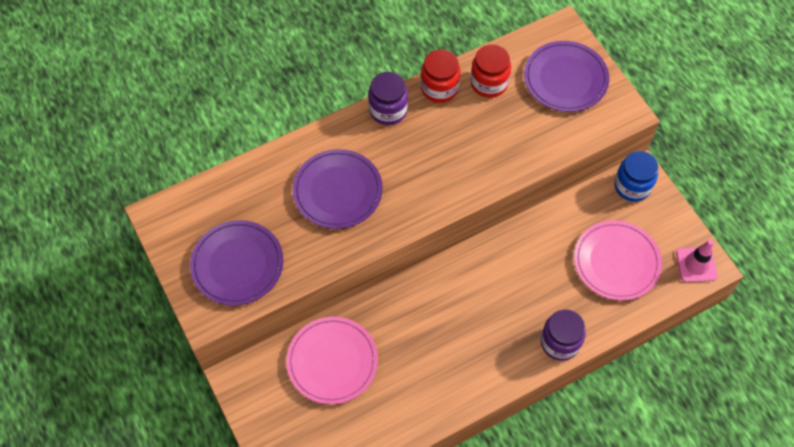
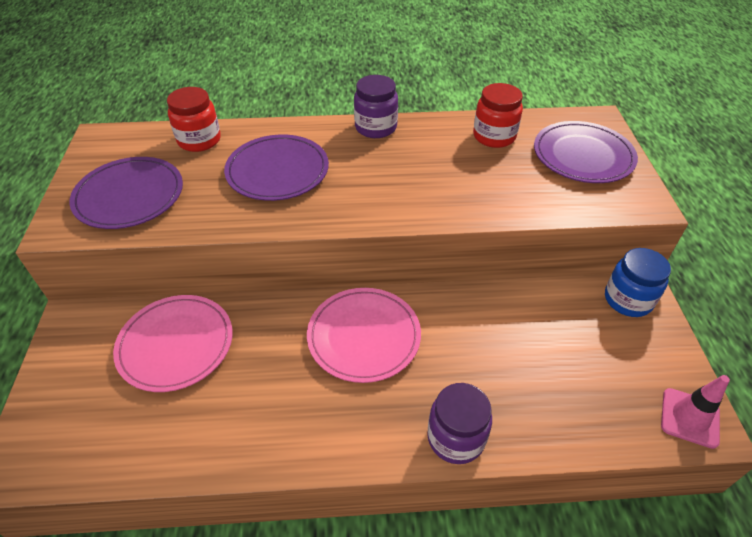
camera: 25 degrees right, 15 degrees down
red jar [421,49,460,103] -> red jar moved to [167,87,221,152]
pink plate [574,220,662,301] -> pink plate moved to [307,288,421,383]

